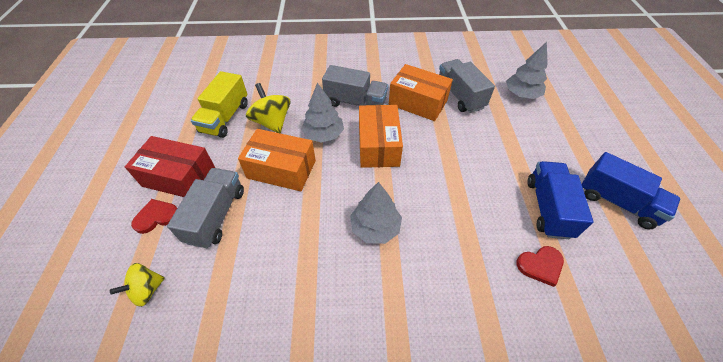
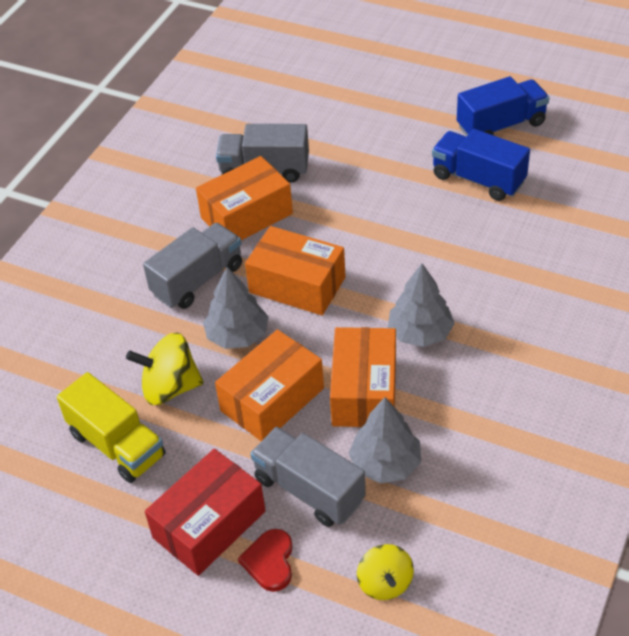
camera: 60 degrees left, 5 degrees down
grey tree [506,42,548,99] -> grey tree moved to [349,397,421,484]
red heart [516,246,564,287] -> none
none -> orange box [330,327,396,427]

